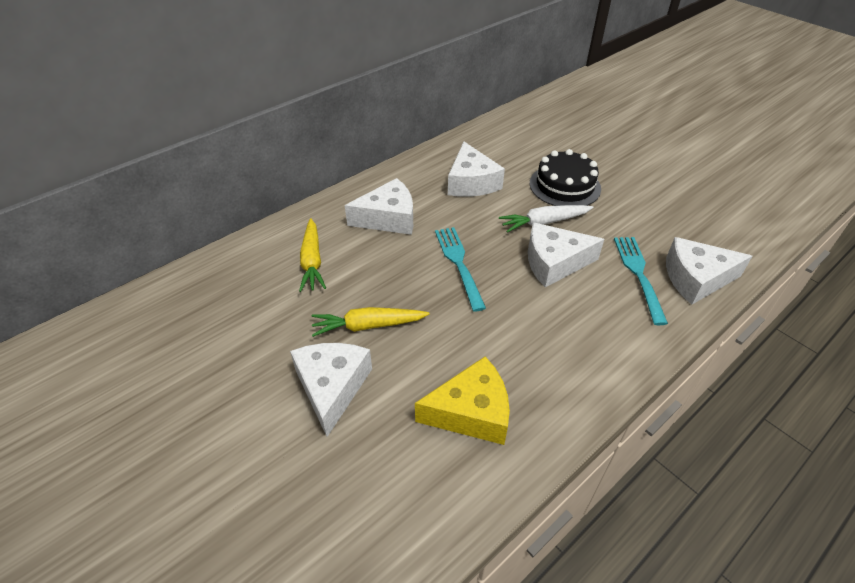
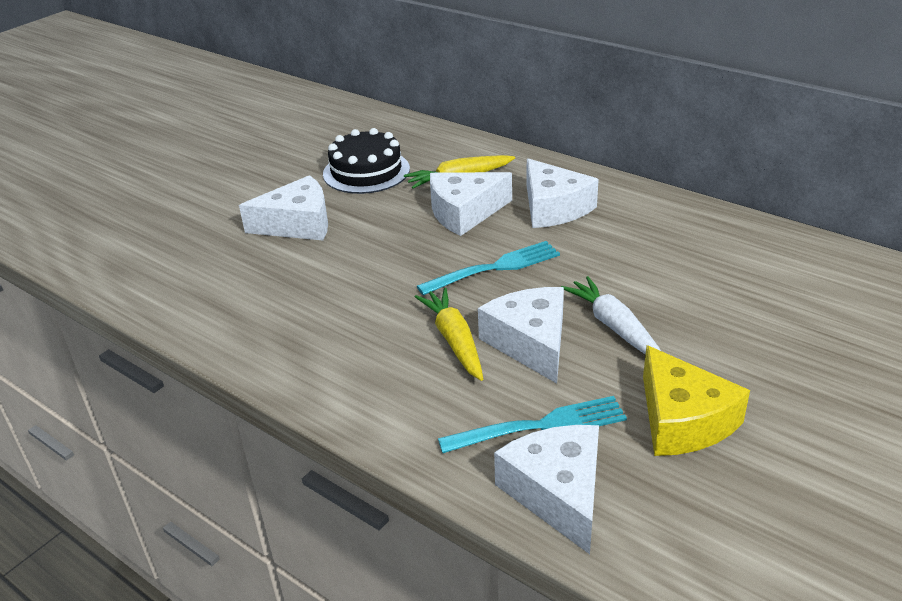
camera: 80 degrees right, 10 degrees down
yellow carrot [311,307,430,337] -> yellow carrot moved to [415,288,483,381]
yellow cheese [415,357,510,445] -> yellow cheese moved to [643,345,750,456]
white cheese [448,142,505,197] -> white cheese moved to [430,172,512,236]
black cake [530,149,601,206] -> black cake moved to [323,128,410,194]

